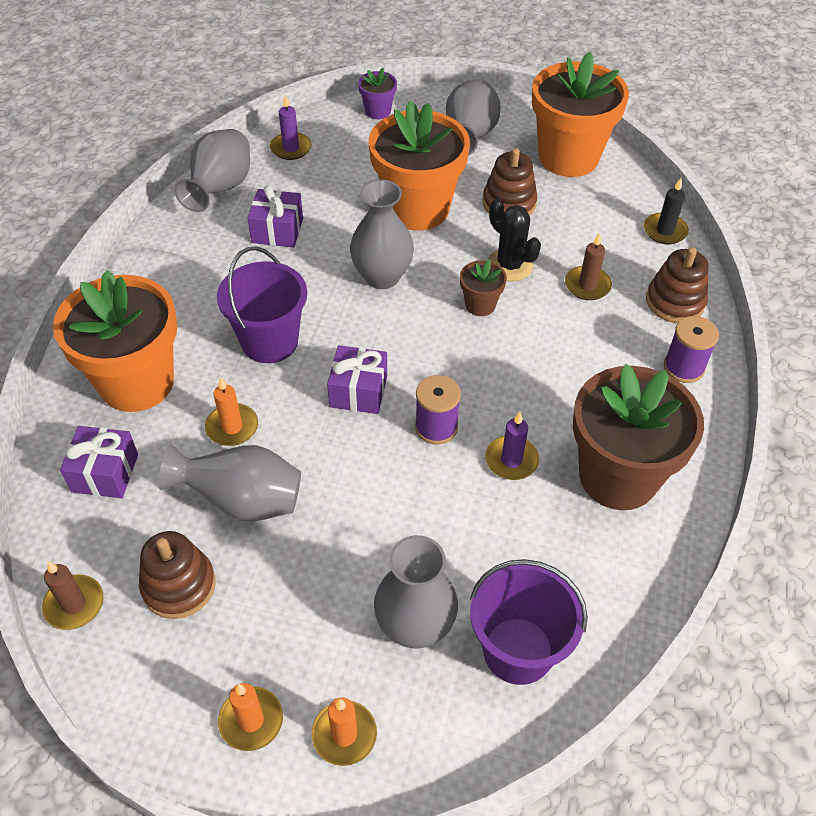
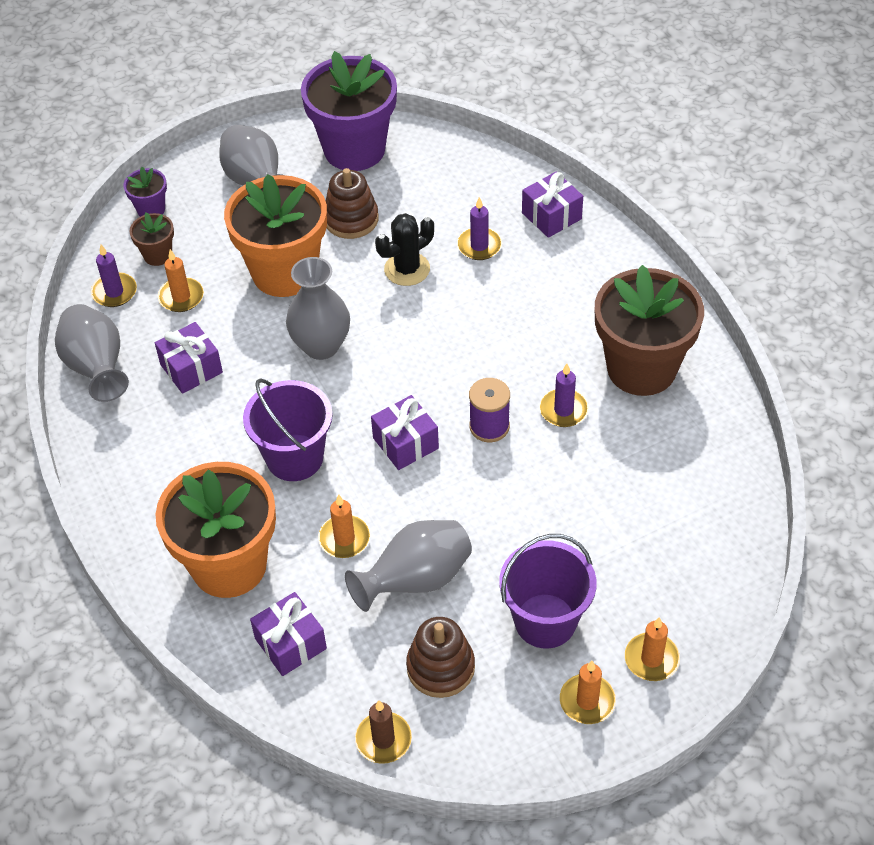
camera: 40 degrees left, 0 degrees up
grey vase [374,535,458,649] -> none
brown flower pot [460,259,507,316] -> brown flower pot moved to [129,212,174,266]
purple bucket [470,559,588,685] -> purple bucket moved to [499,534,597,649]
black cactus [488,199,541,281] -> black cactus turned 45 degrees counterclockwise [375,213,434,286]
orange flower pot [532,52,629,177] -> purple flower pot [301,51,397,171]
brown candle [565,232,612,300] -> purple candle [457,197,502,260]
black candle [644,178,689,244] -> none
brown stacking toy [646,247,709,323] -> purple gift [522,172,583,238]
purple spool [664,316,719,383] -> none
none -> orange candle [158,249,204,312]

